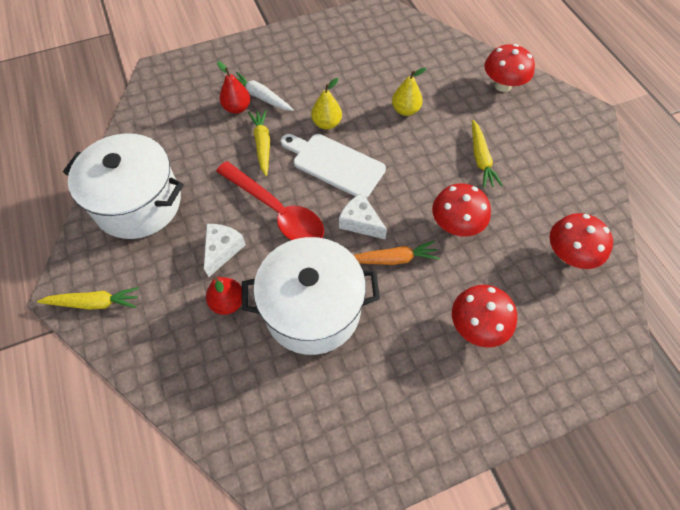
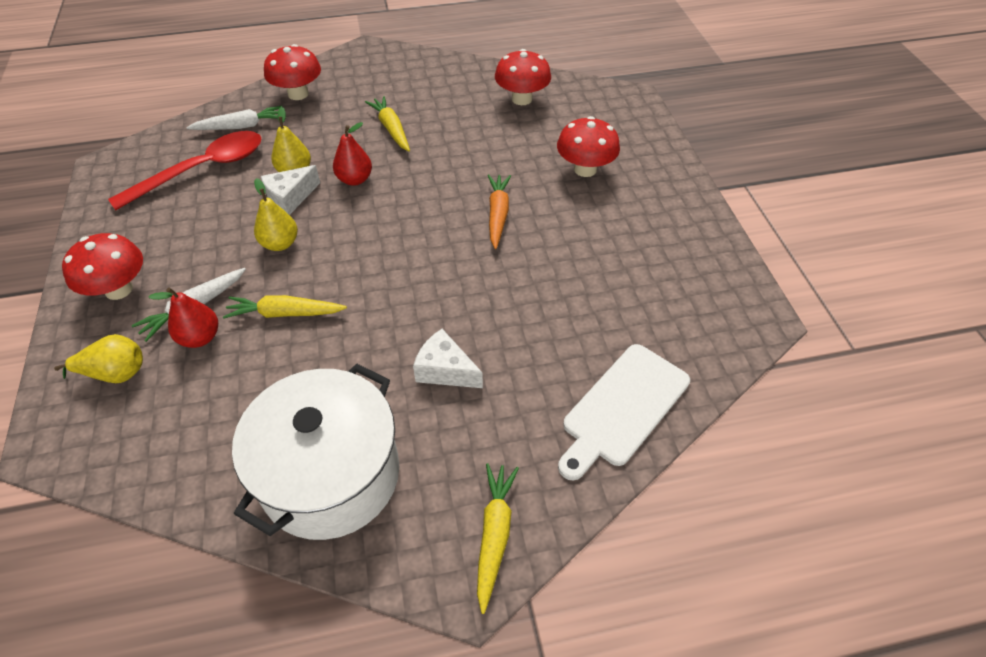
camera: 80 degrees left, 10 degrees down
red pear [206,277,242,315] -> red pear moved to [333,122,372,186]
red spoon [216,161,324,240] -> red spoon moved to [108,131,262,210]
white pot [242,237,380,355] -> none
white cutting board [281,134,386,198] -> white cutting board moved to [558,344,690,480]
white cheese [339,193,387,239] -> white cheese moved to [261,165,320,215]
red mushroom [432,183,491,237] -> red mushroom moved to [62,233,143,300]
yellow carrot [472,120,503,188] -> yellow carrot turned 120 degrees counterclockwise [365,96,410,151]
none -> yellow pear [54,334,143,383]
none -> white carrot [186,106,282,130]

